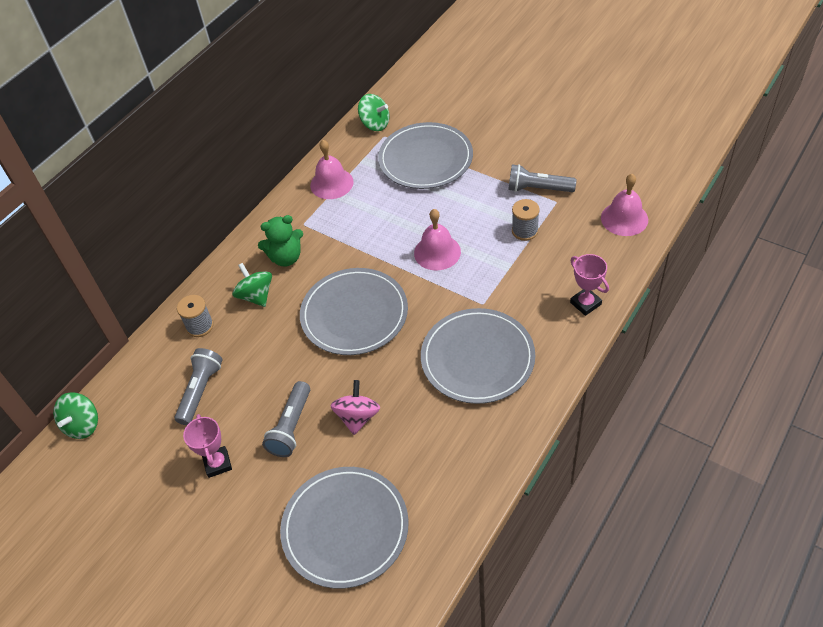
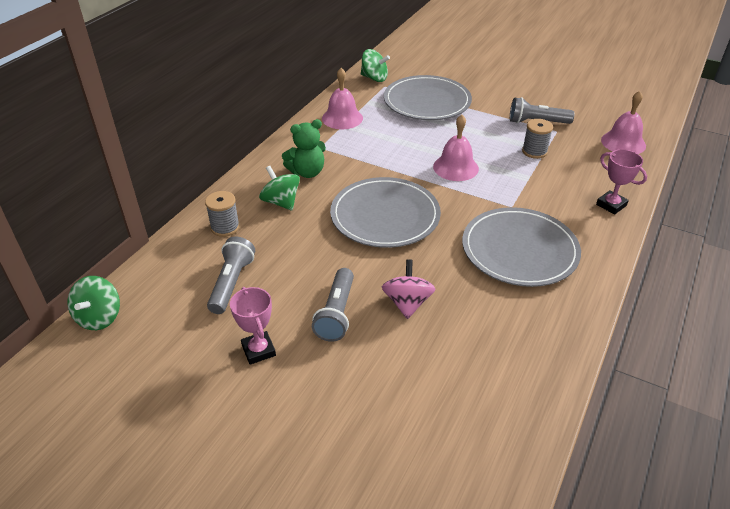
camera: 10 degrees left, 10 degrees down
grey plate [280,467,409,589] -> none

